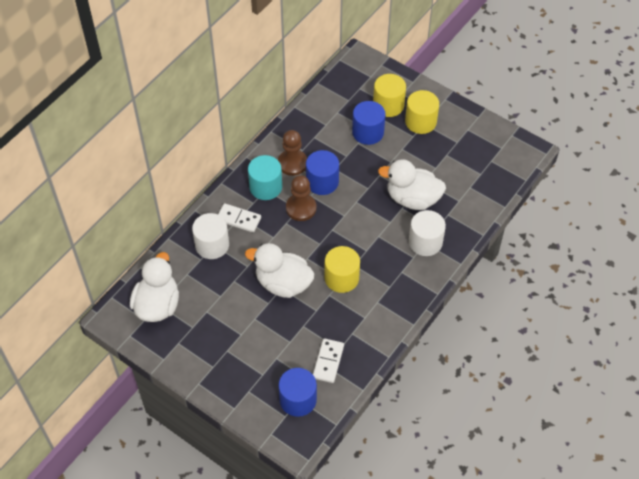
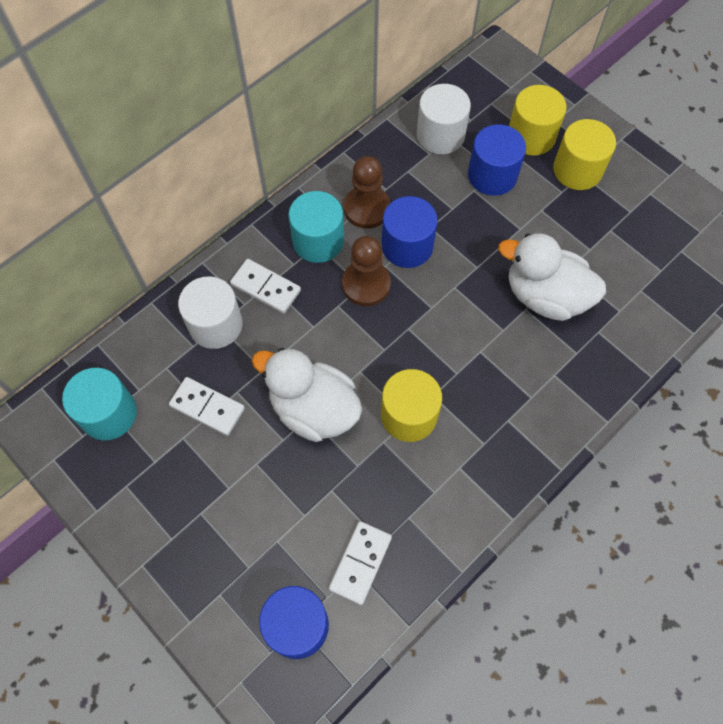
camera: 10 degrees right, 10 degrees up
white duck [130,252,179,322] -> turquoise cylinder [62,368,137,440]
white cylinder [409,210,446,256] -> white cylinder moved to [417,84,471,154]
none -> white domino [169,377,245,436]

